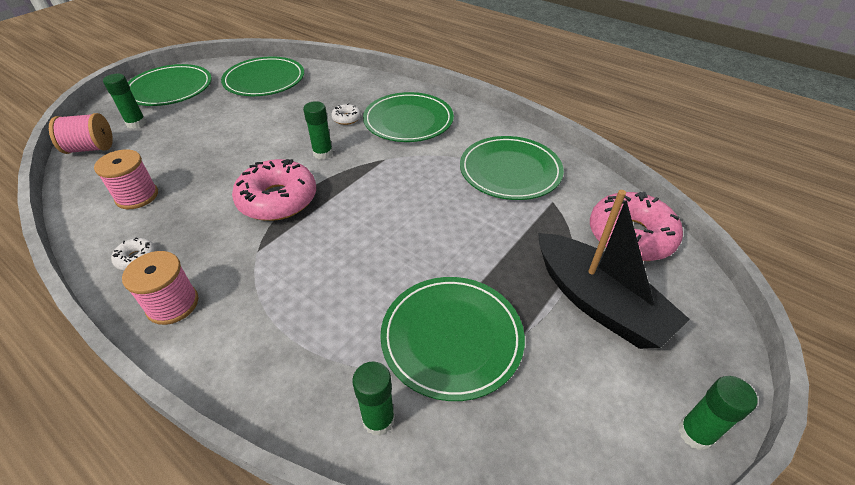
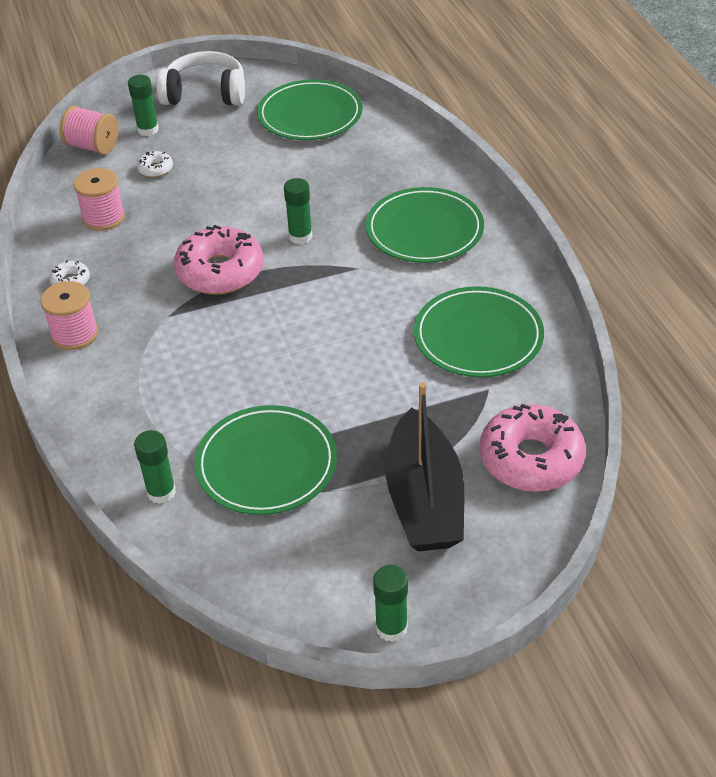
camera: 35 degrees right, 0 degrees up
green plate [128,64,212,106] -> white headphones [156,51,245,106]
white donut [331,103,361,125] -> white donut moved to [137,151,173,178]

